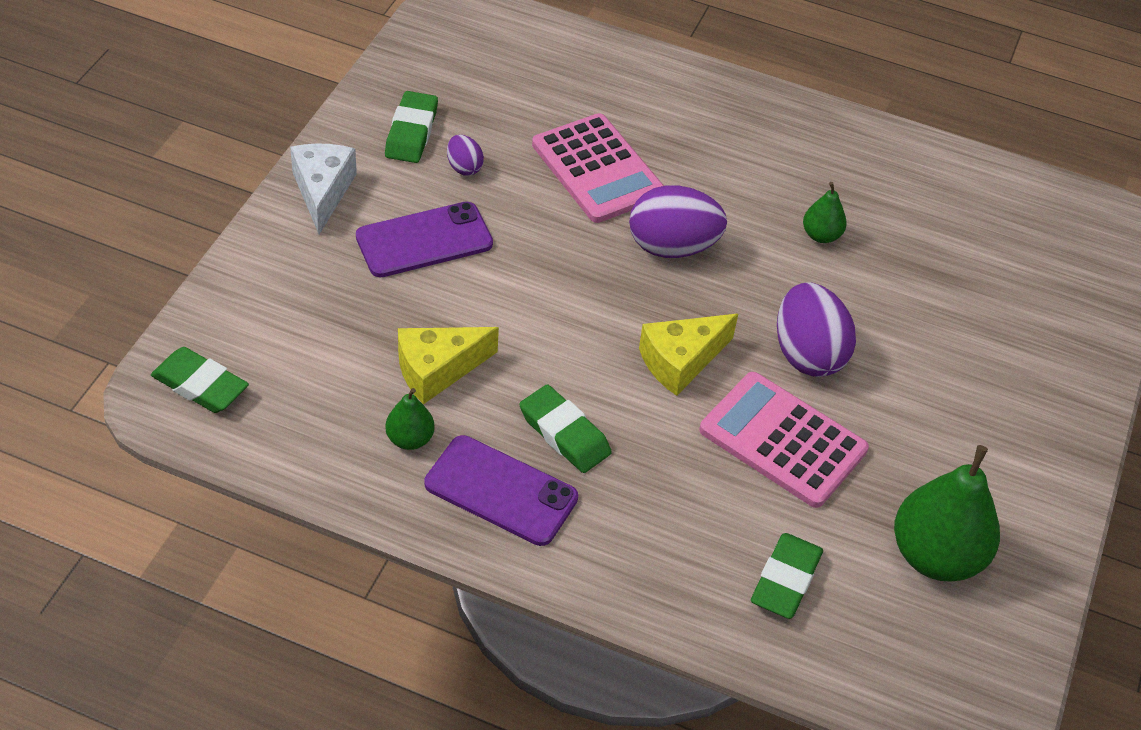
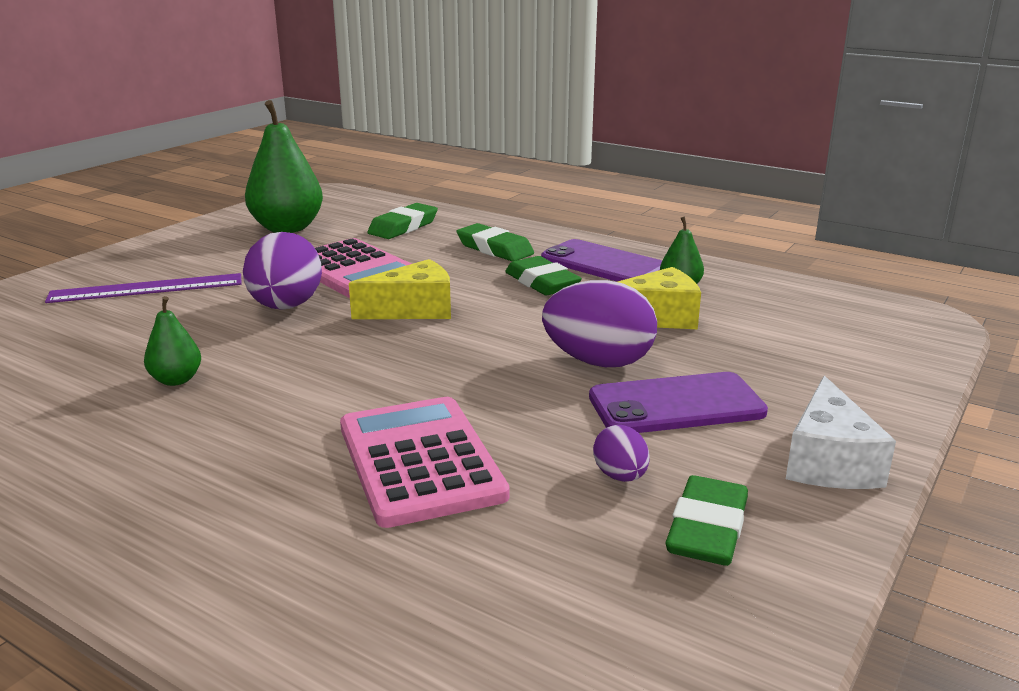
camera: 165 degrees left, 25 degrees down
green eraser [151,347,249,413] -> green eraser moved to [457,223,534,262]
purple egg [629,185,727,258] -> purple egg moved to [542,280,657,367]
none -> purple ruler [45,273,241,303]

